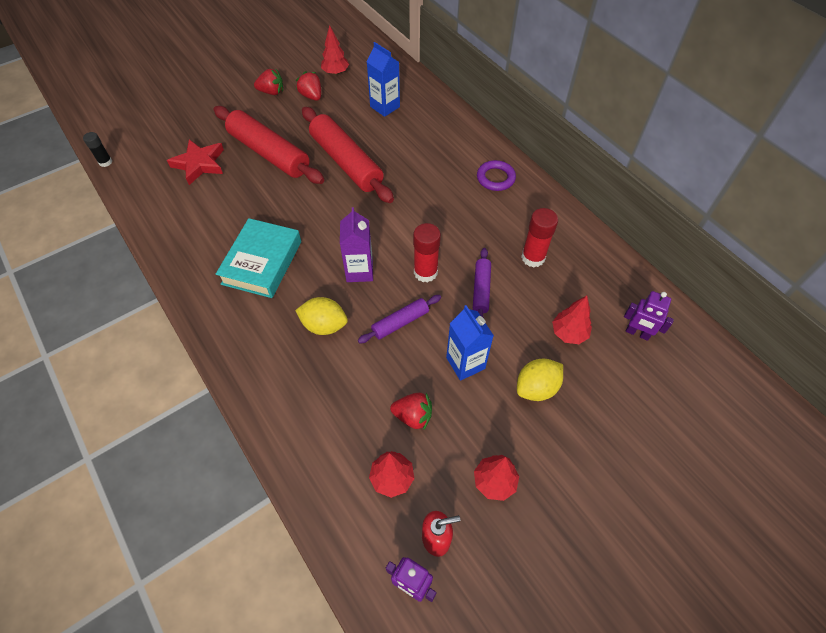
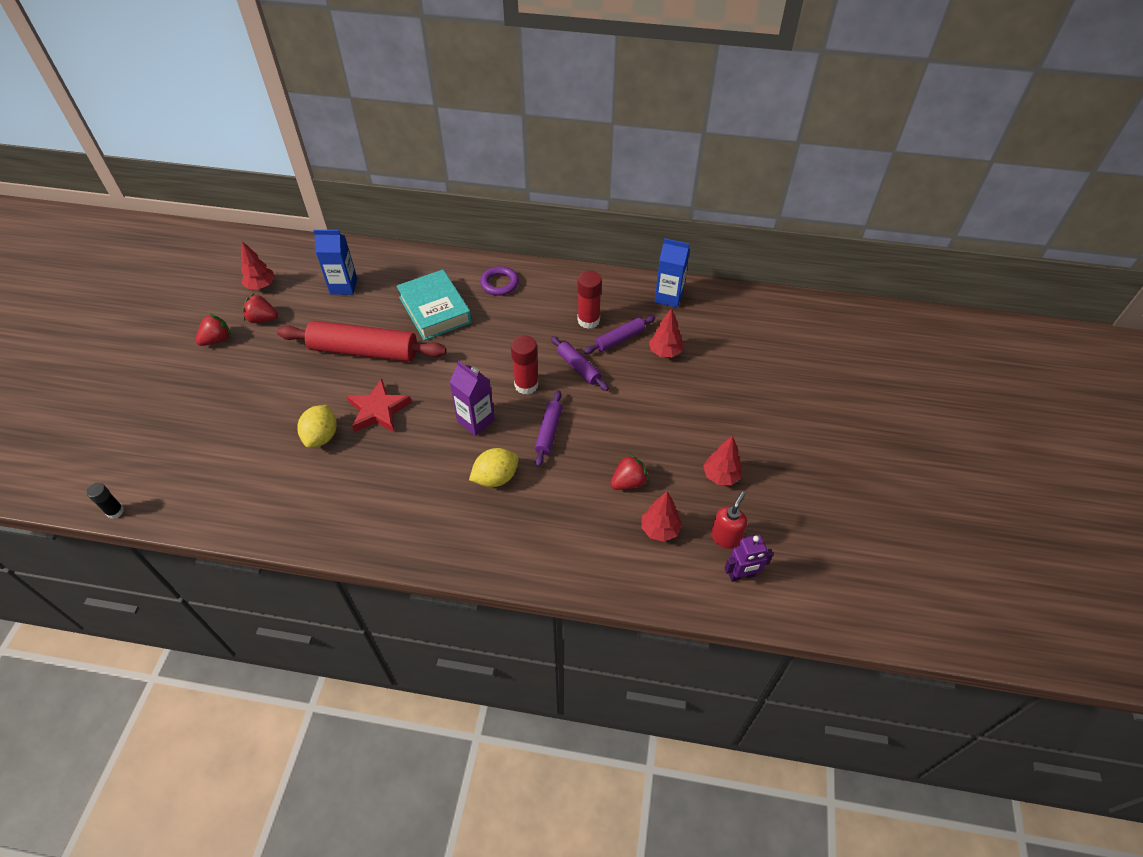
camera: 45 degrees left, 5 degrees down
red star [167,139,224,185] -> red star moved to [347,379,412,432]
red rolling pin [214,106,324,184] -> none
turquoise book [216,218,301,298] -> turquoise book moved to [397,269,472,341]
blue carton [446,305,494,381] -> blue carton moved to [655,238,690,308]
yellow lemon [517,359,563,401] -> yellow lemon moved to [297,405,337,448]
purple robot [624,291,674,341] -> none
none -> purple rolling pin [584,316,655,354]

